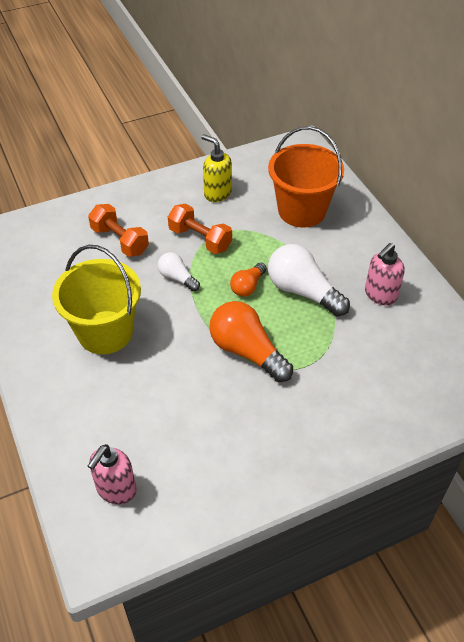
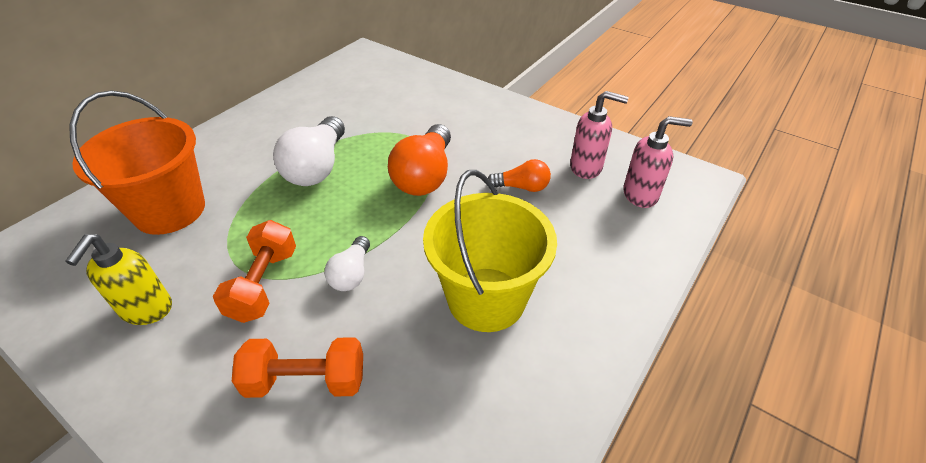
camera: 120 degrees left, 5 degrees down
orange dumbbell [88,204,149,257] -> orange dumbbell turned 75 degrees clockwise [232,337,363,398]
orange light bulb [230,263,267,297] -> orange light bulb moved to [488,159,551,192]
pink soap dispenser [365,243,405,306] -> pink soap dispenser moved to [570,91,629,179]

